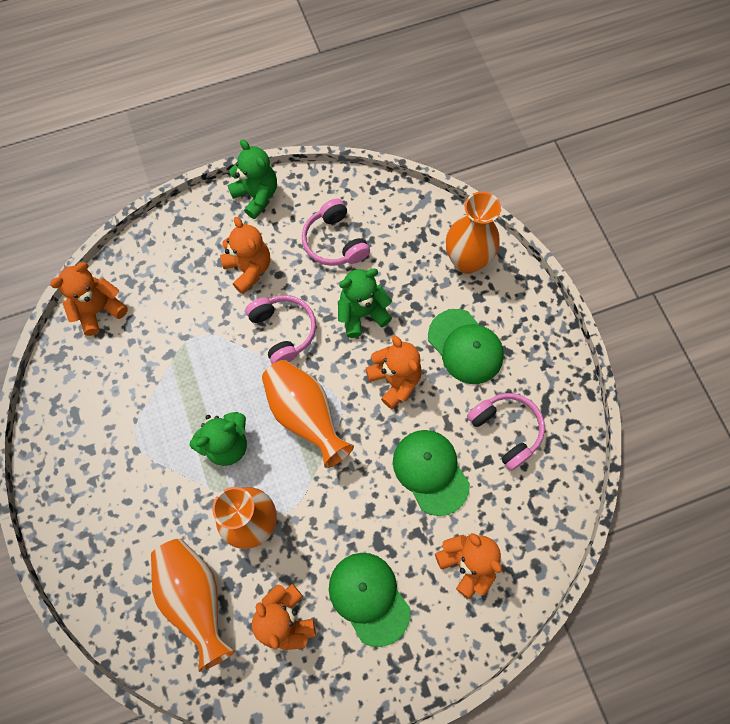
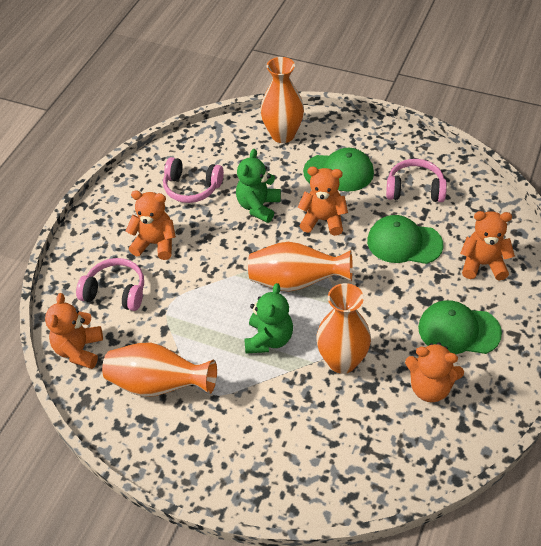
camera: 45 degrees left, 20 degrees down
orange vase [151,539,235,672] -> orange vase moved to [102,343,217,397]
green teddy bear [227,139,277,219] -> none
pink headphones [245,295,316,364] -> pink headphones moved to [76,258,144,311]

